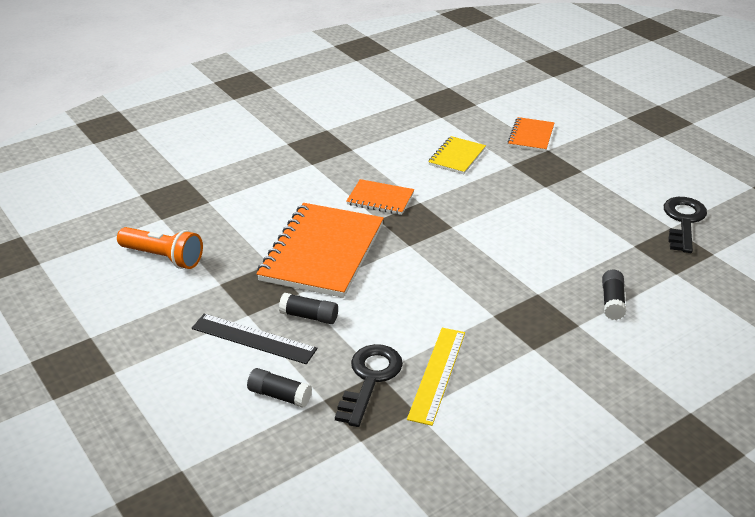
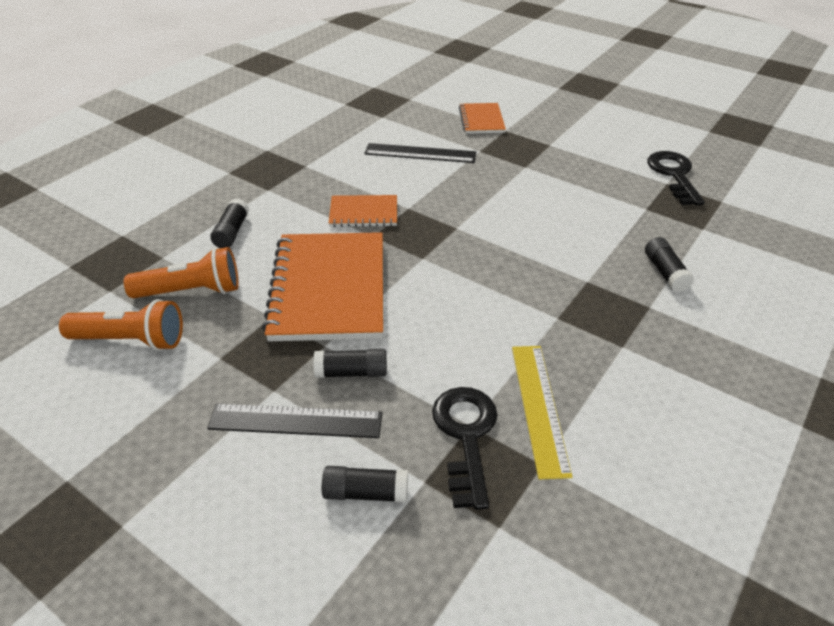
camera: 20 degrees left, 5 degrees up
yellow notebook [428,136,486,174] -> black ruler [364,143,476,163]
none -> orange flashlight [124,247,239,298]
none -> black glue stick [210,198,249,248]

